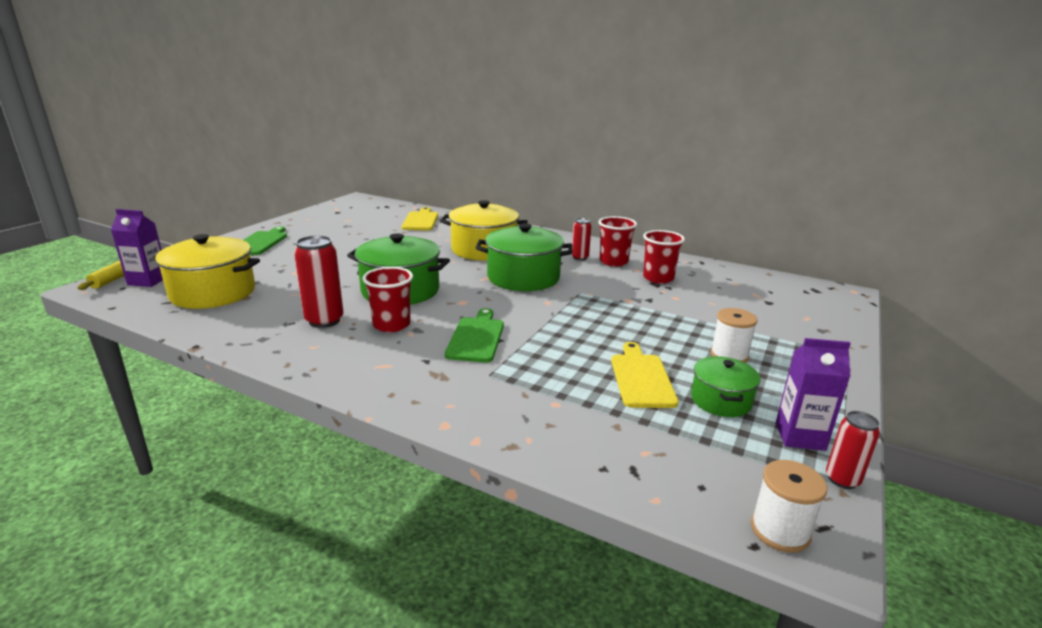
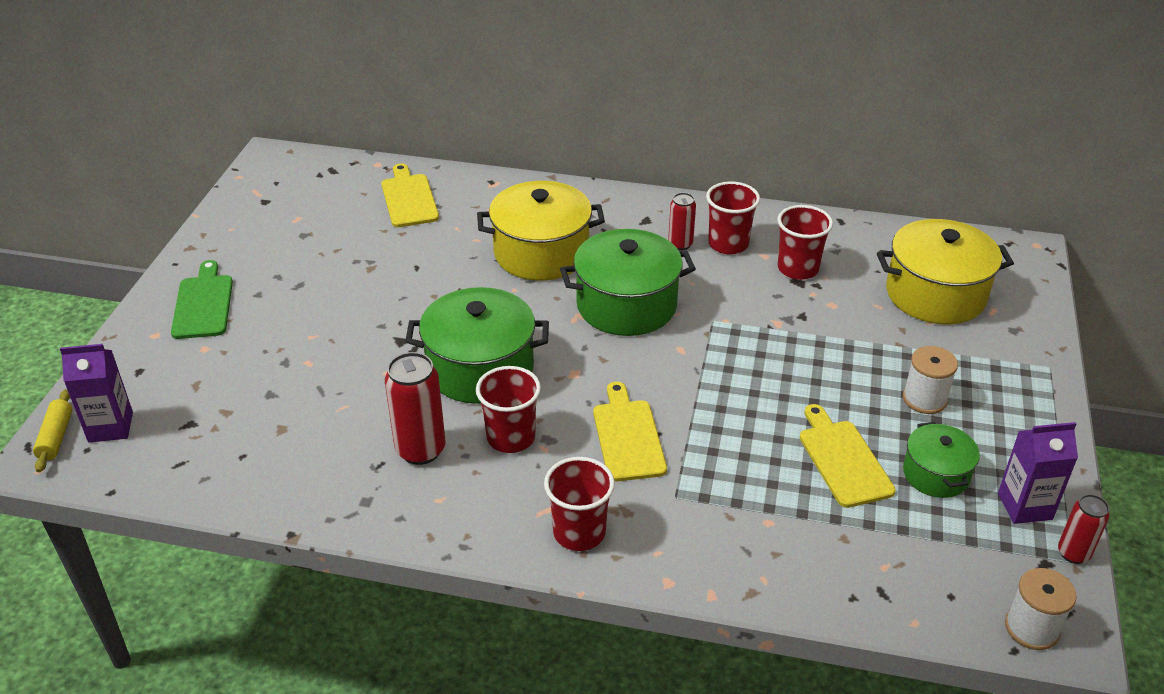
camera: 15 degrees left, 15 degrees up
yellow pot [151,234,260,309] -> yellow pot moved to [877,219,1014,324]
green cutting board [445,308,504,362] -> yellow cutting board [593,382,667,482]
none -> red cup [544,457,615,551]

